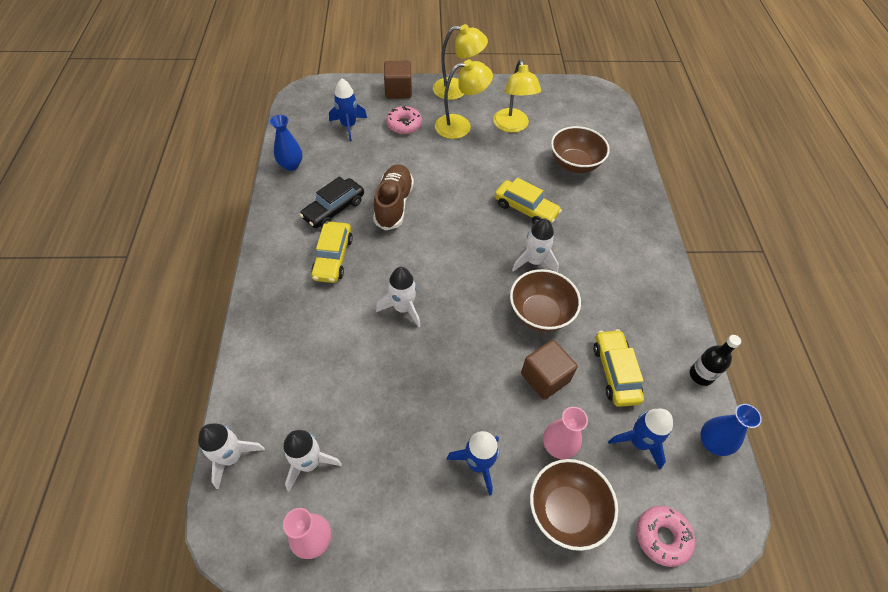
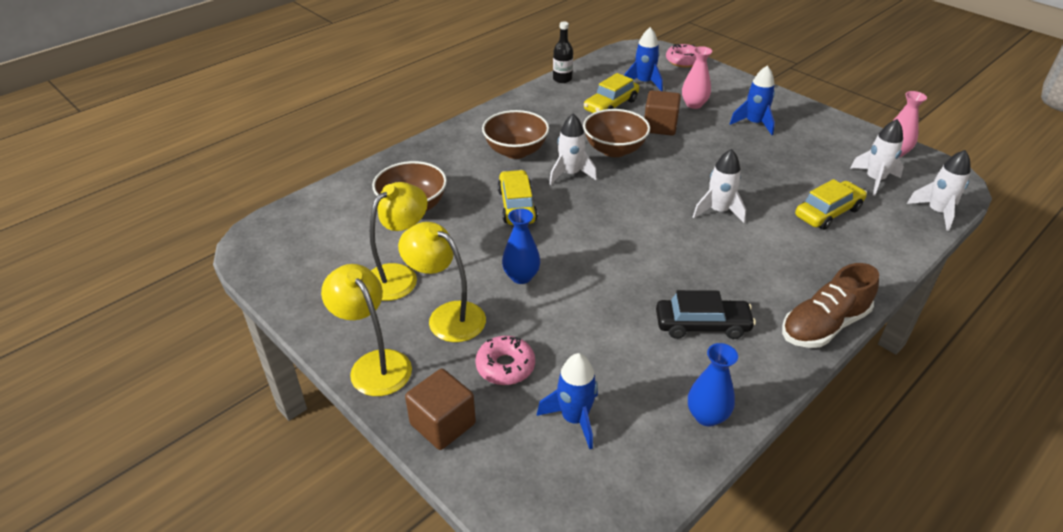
camera: 130 degrees left, 15 degrees down
yellow car [311,222,353,283] -> yellow car moved to [795,179,867,230]
brown shoe [373,164,414,230] -> brown shoe moved to [782,263,879,348]
brown bowl [530,459,618,551] -> brown bowl moved to [482,110,549,159]
blue vase [701,404,762,456] -> blue vase moved to [502,208,540,284]

